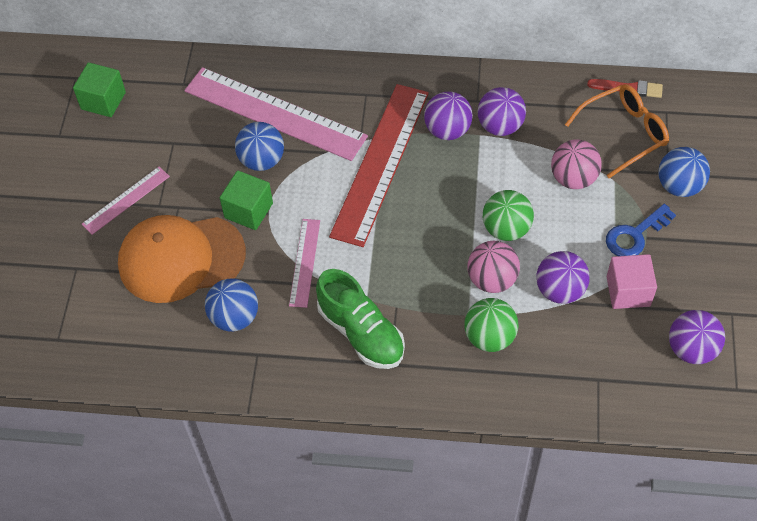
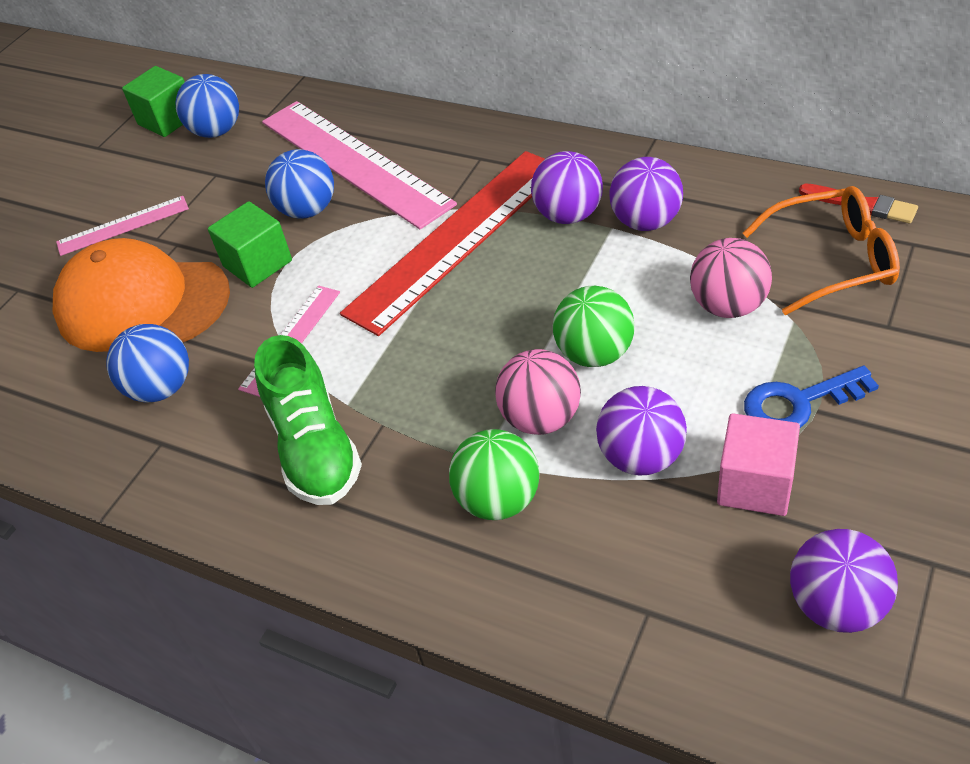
camera: 25 degrees right, 10 degrees down
blue ball [658,147,710,197] -> blue ball moved to [175,74,239,138]

